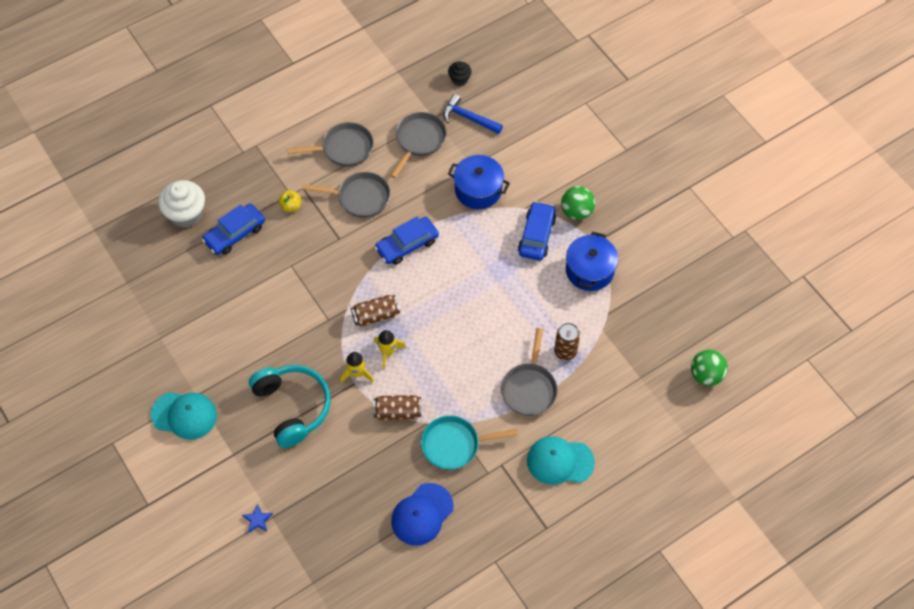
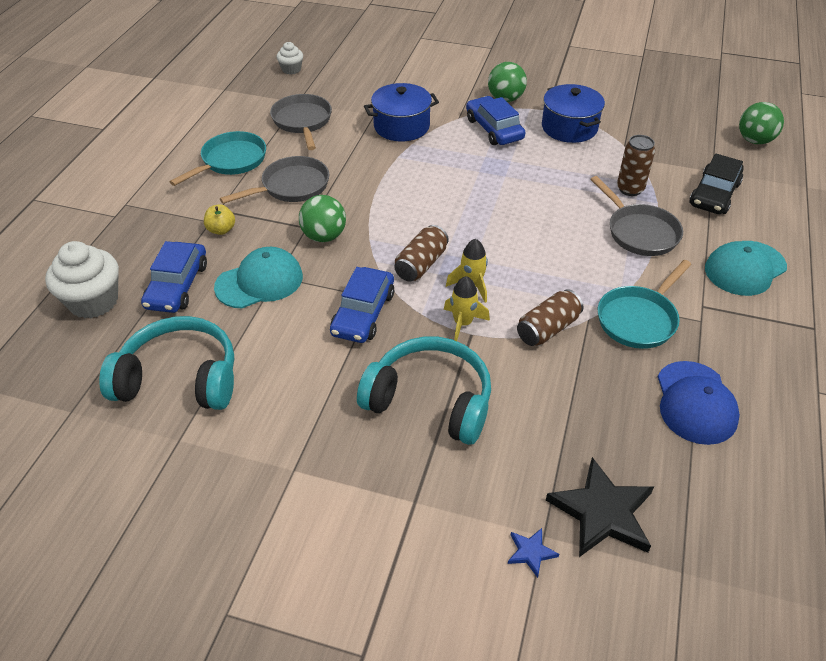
camera: 40 degrees left, 15 degrees down
turquoise cap [151,392,217,440] -> turquoise cap moved to [214,247,303,309]
grey pan [287,122,374,167] -> turquoise pan [169,131,266,186]
blue car [374,217,439,265] -> blue car moved to [330,267,394,343]
blue hammer [443,94,503,134] -> none
black cupcake [448,61,471,86] -> white cupcake [276,42,303,75]
none -> turquoise headphones [99,316,234,410]
none -> green ball [299,195,346,242]
none -> black star [546,457,654,557]
none -> black car [689,154,743,214]

